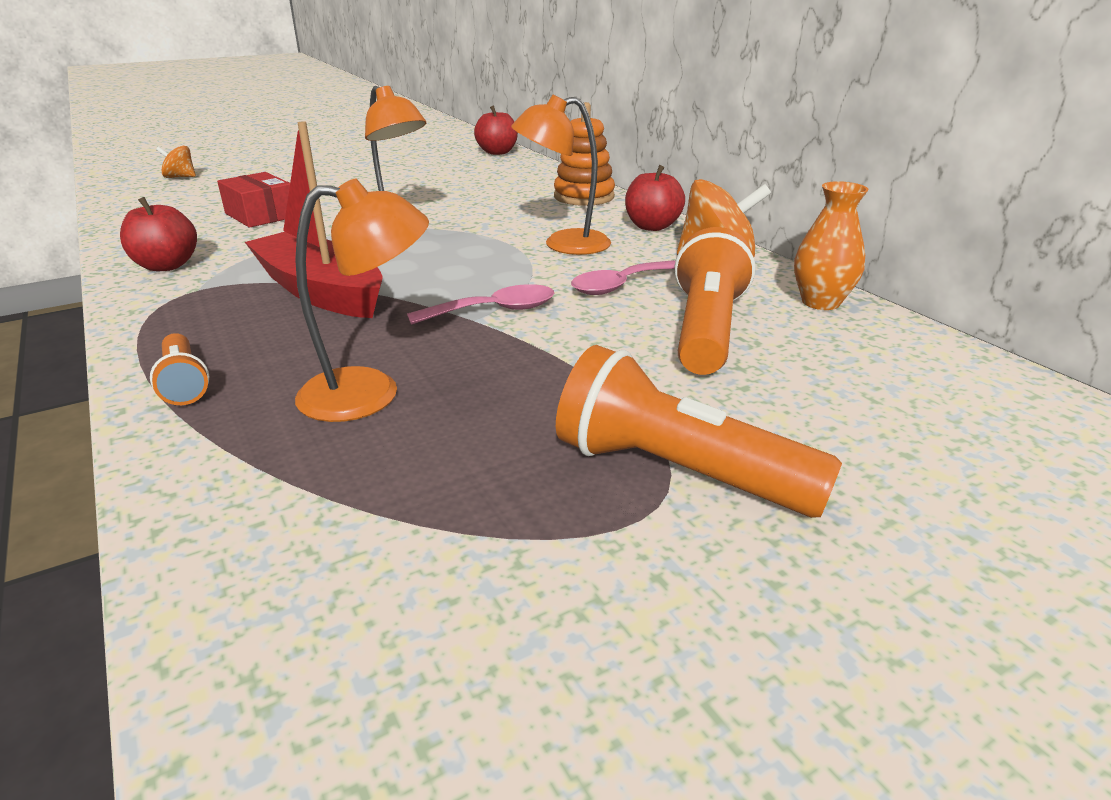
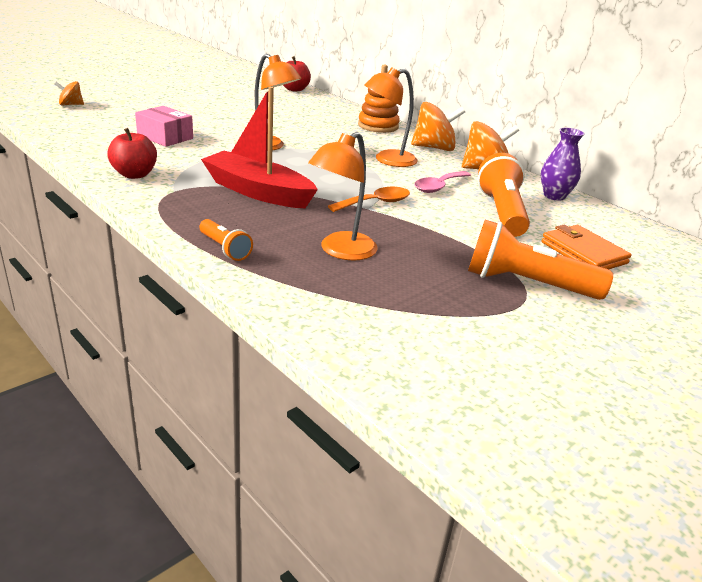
camera: 15 degrees left, 0 degrees up
red box [217,172,290,228] -> pink box [135,106,193,147]
orange lamp [295,178,429,422] -> orange lamp turned 150 degrees clockwise [308,132,378,261]
pink spoon [407,284,555,325] -> orange spoon [328,187,410,212]
red apple [625,165,685,231] -> orange spinning top [411,102,465,151]
orange vase [794,181,868,310] -> purple vase [541,128,585,201]
none -> orange wallet [542,225,632,269]

